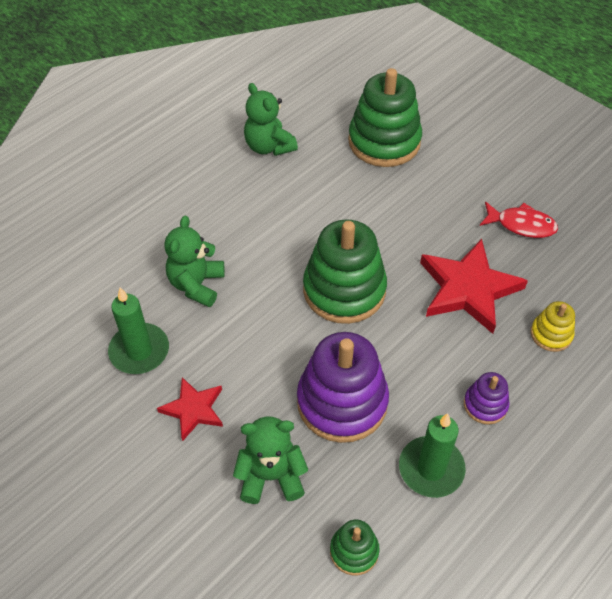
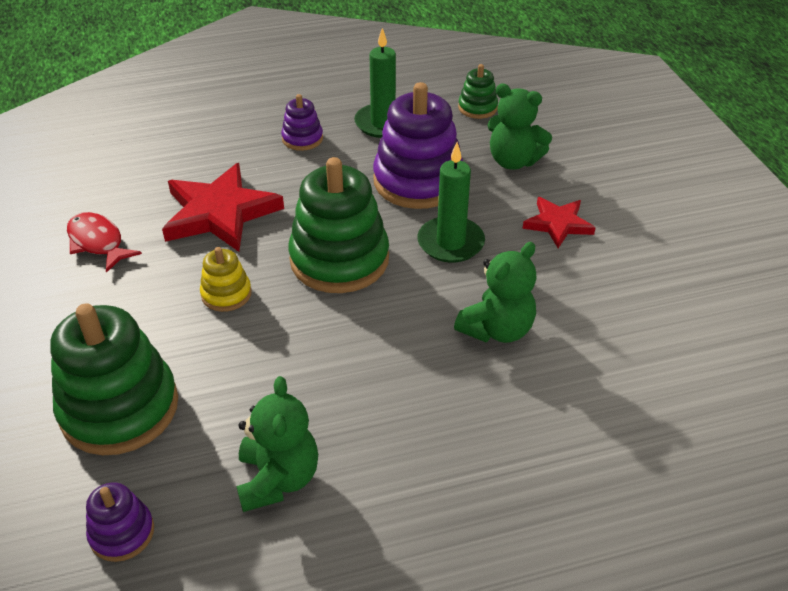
camera: 150 degrees left, 10 degrees down
green candle [108,288,169,374] -> green candle moved to [417,142,485,263]
yellow stacking toy [531,301,575,352] -> yellow stacking toy moved to [200,247,252,312]
none -> purple stacking toy [86,482,154,562]

